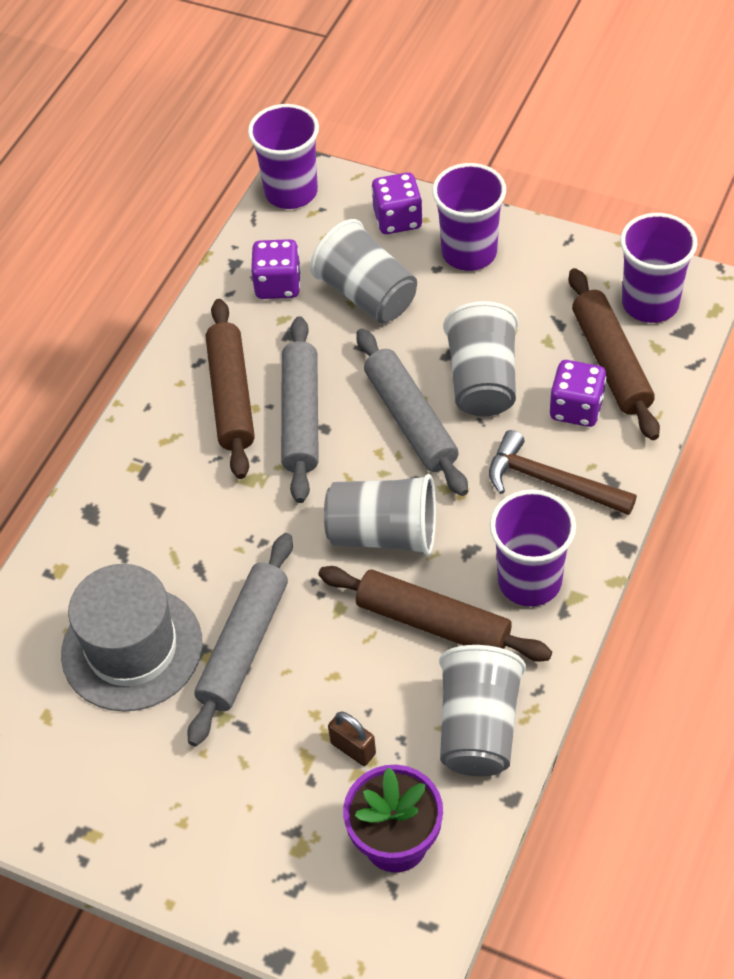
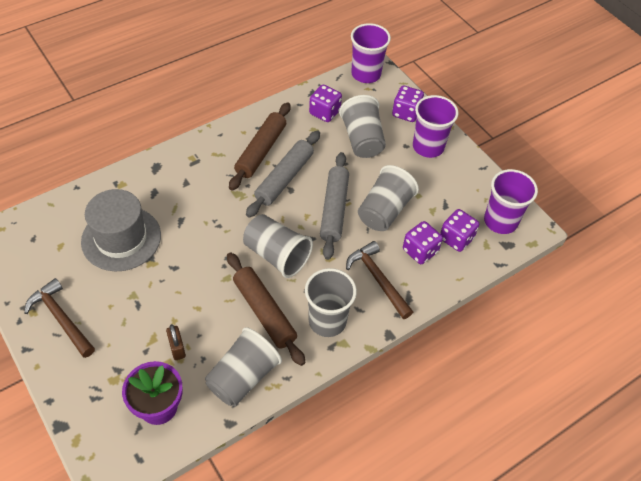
camera: 25 degrees right, 0 degrees up
grey rolling pin [187,533,293,746] -> none
purple cup [490,489,576,606] -> grey cup [305,268,357,337]
brown rolling pin [569,268,660,440] -> purple dice [440,209,479,252]
none -> brown hammer [24,278,95,358]

